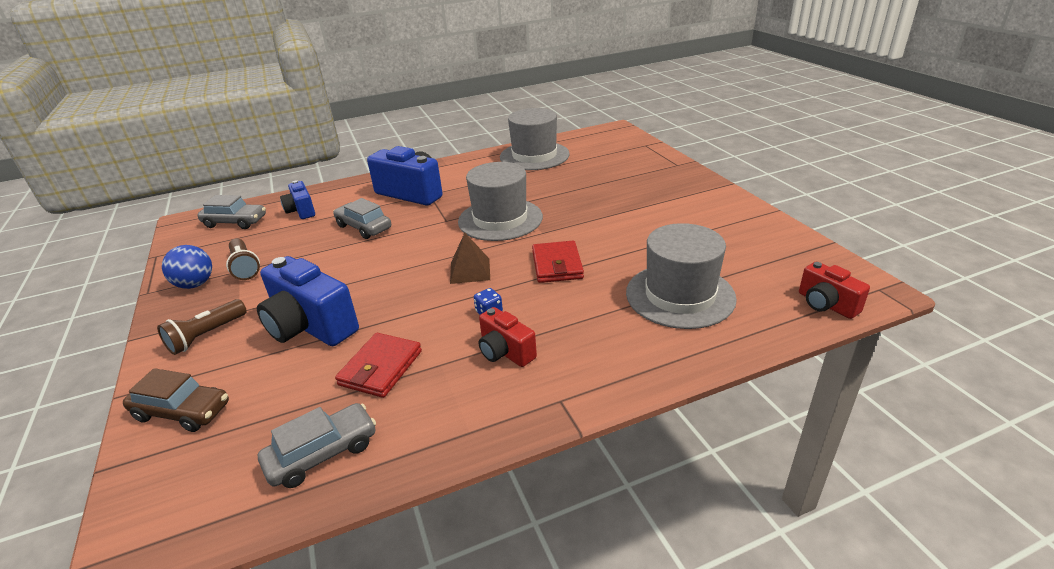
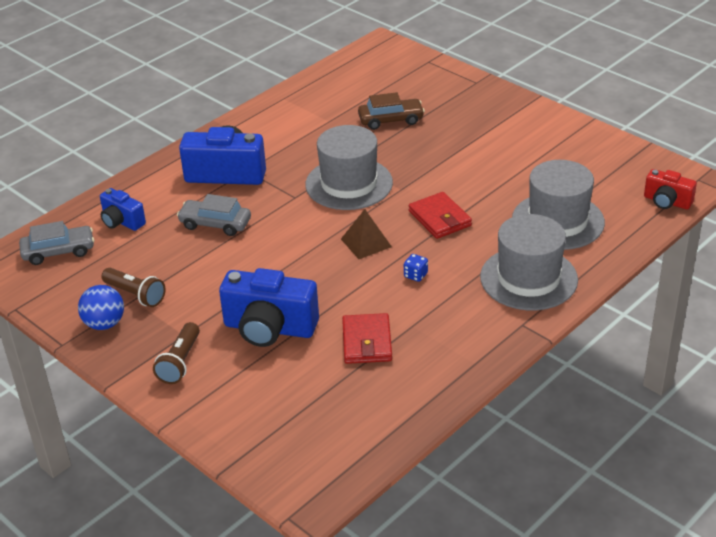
camera: 25 degrees left, 5 degrees up
brown car [123,368,229,432] -> brown car moved to [358,92,425,130]
grey car [258,403,376,488] -> none
red camera [479,307,537,367] -> none
grey hat [500,108,570,170] -> grey hat moved to [480,214,578,310]

